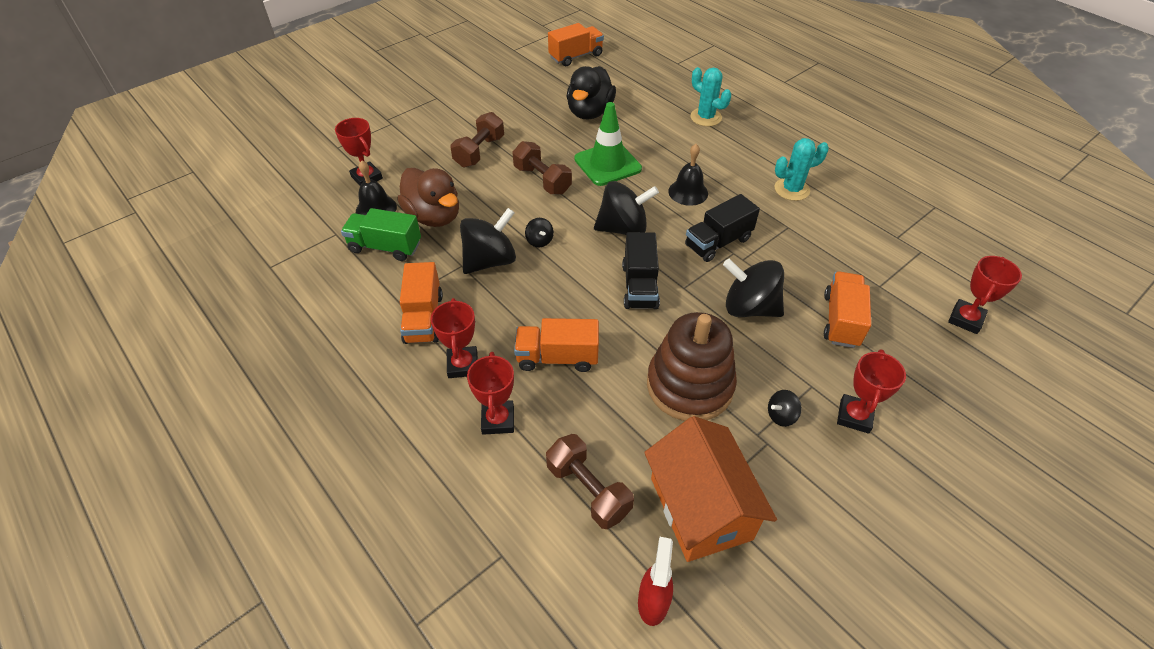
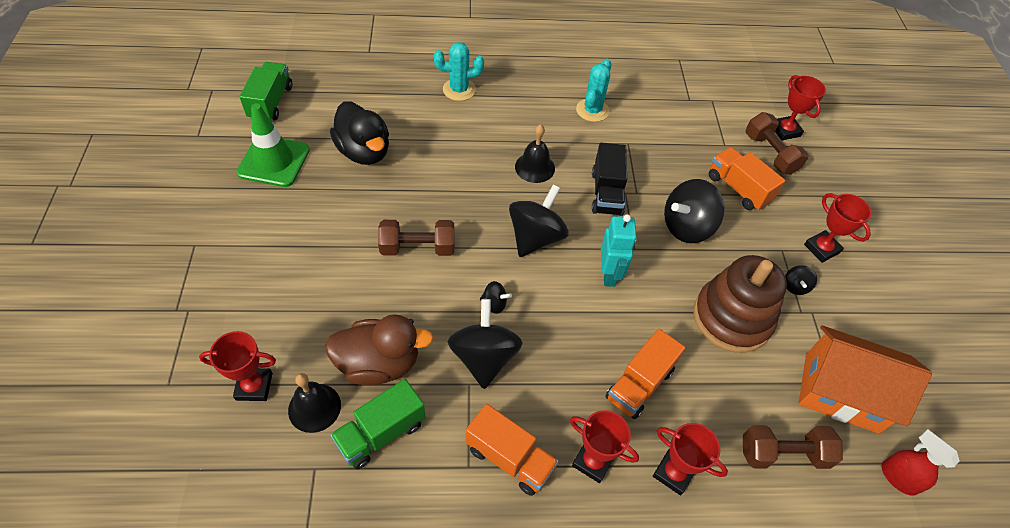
camera: 55 degrees left, 5 degrees up
brown dumbbell [450,112,504,168] -> brown dumbbell moved to [746,112,809,175]
orange truck [548,23,604,66] -> green truck [239,62,292,120]
green traffic cone [574,102,642,186] -> green traffic cone moved to [236,103,310,187]
black truck [622,232,660,309] -> turquoise robot [601,214,637,287]

